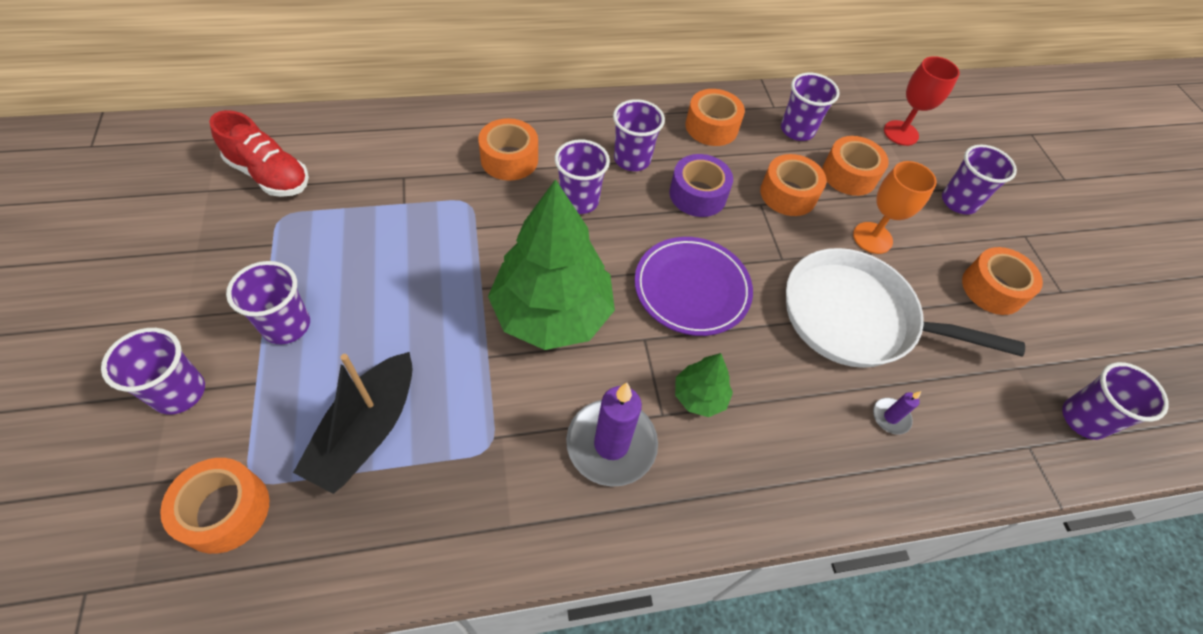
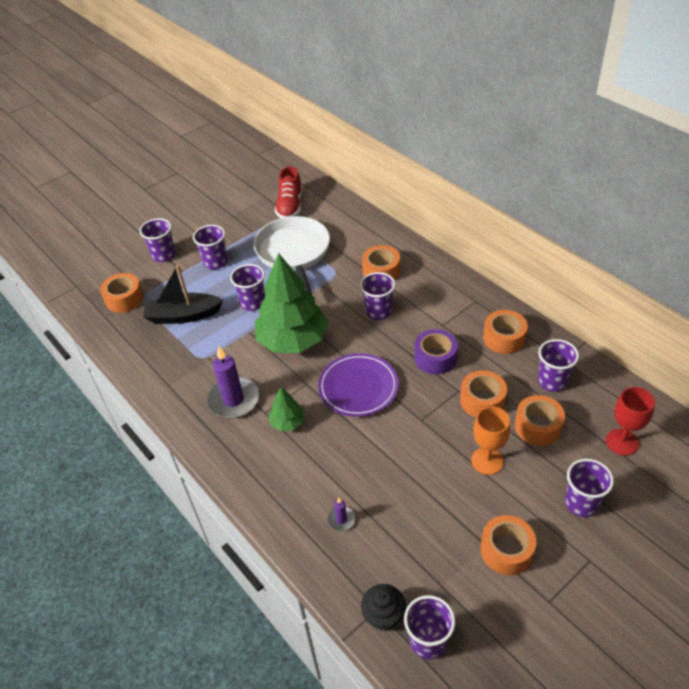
camera: 70 degrees right, 10 degrees down
purple cup [613,99,665,171] -> purple cup moved to [230,264,265,311]
white pan [786,248,1025,368] -> white pan moved to [254,216,330,295]
none -> black cupcake [361,584,406,631]

